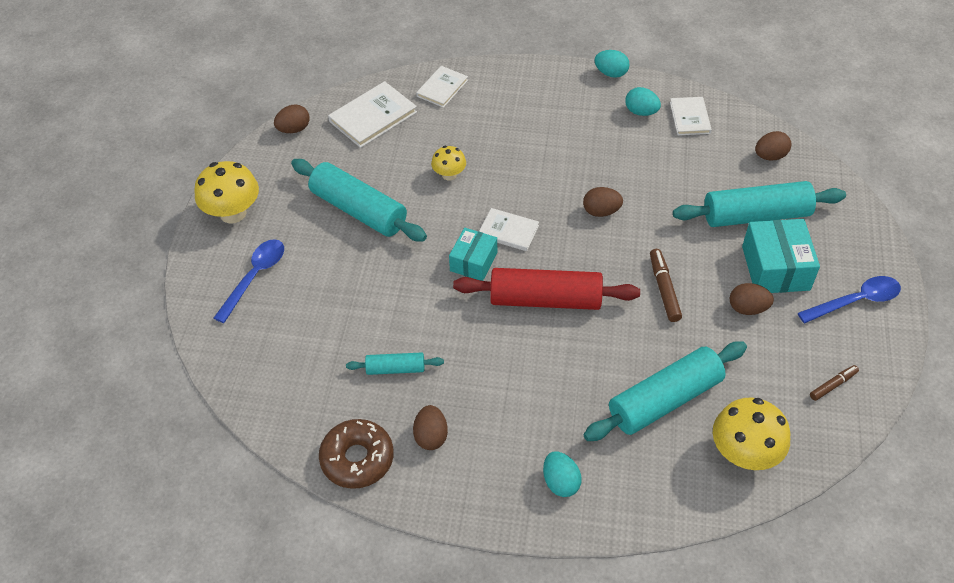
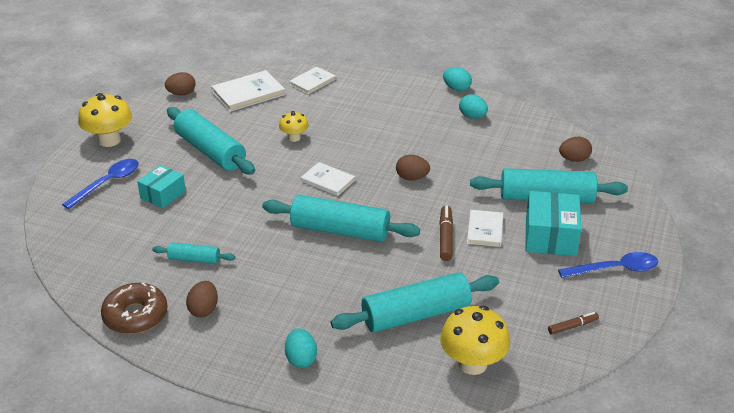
camera: 10 degrees right, 15 degrees down
turquoise box [449,228,497,281] -> turquoise box moved to [137,165,186,209]
red rolling pin [453,268,640,310] -> turquoise rolling pin [262,195,420,242]
white book [670,97,712,135] -> white book moved to [467,210,503,247]
brown egg [730,283,774,315] -> none

